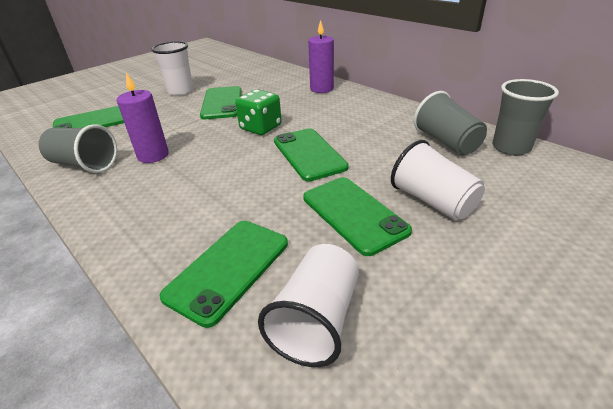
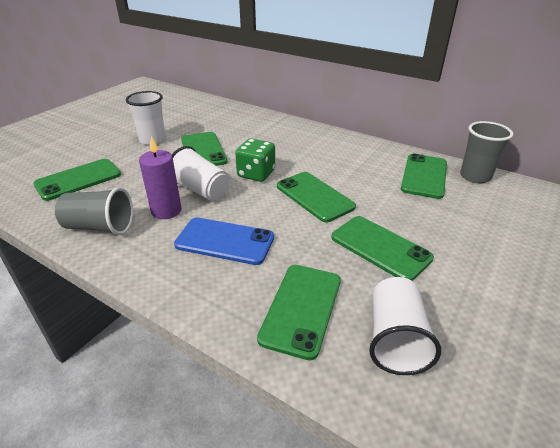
camera: 15 degrees left, 0 degrees up
purple candle [308,20,334,93] -> none
white cup [391,140,485,221] -> white cup moved to [172,146,229,201]
grey cup [414,91,487,156] -> green phone [401,153,447,199]
none -> blue phone [174,217,274,265]

